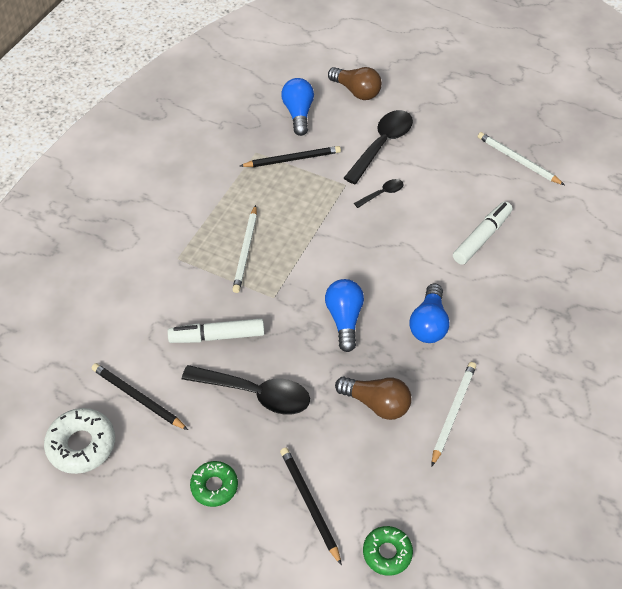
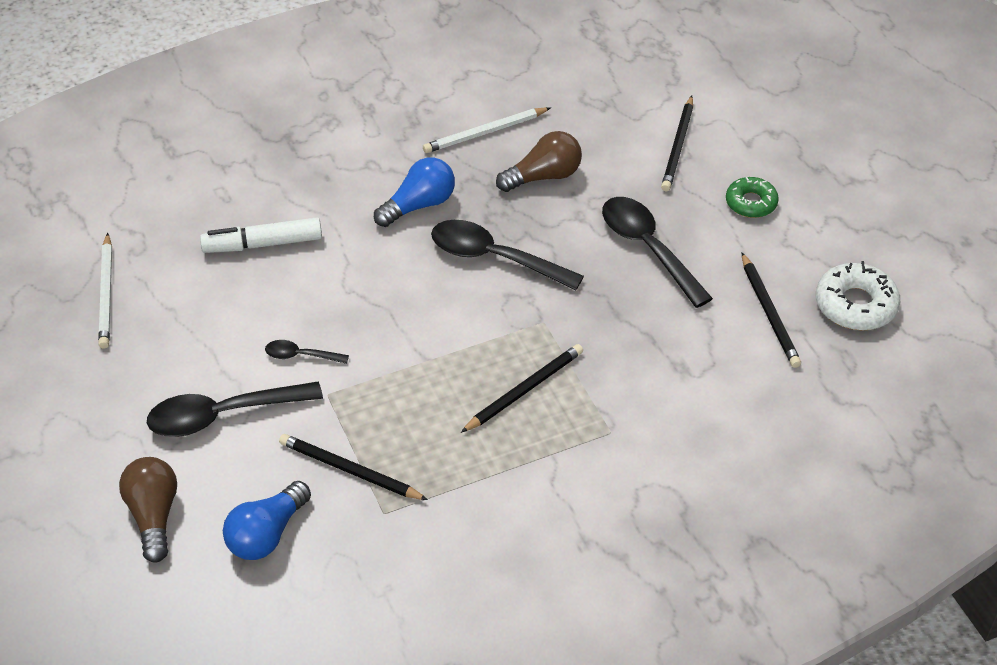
camera: 140 degrees left, 5 degrees down
white marker [167,318,265,343] -> none
white pencil [232,205,257,293] -> black pencil [461,344,583,433]
blue light bulb [325,279,364,352] -> black spoon [431,220,584,290]
brown light bulb [335,377,411,420] -> brown light bulb turned 90 degrees clockwise [496,131,582,192]
green donut [363,526,413,576] -> none

